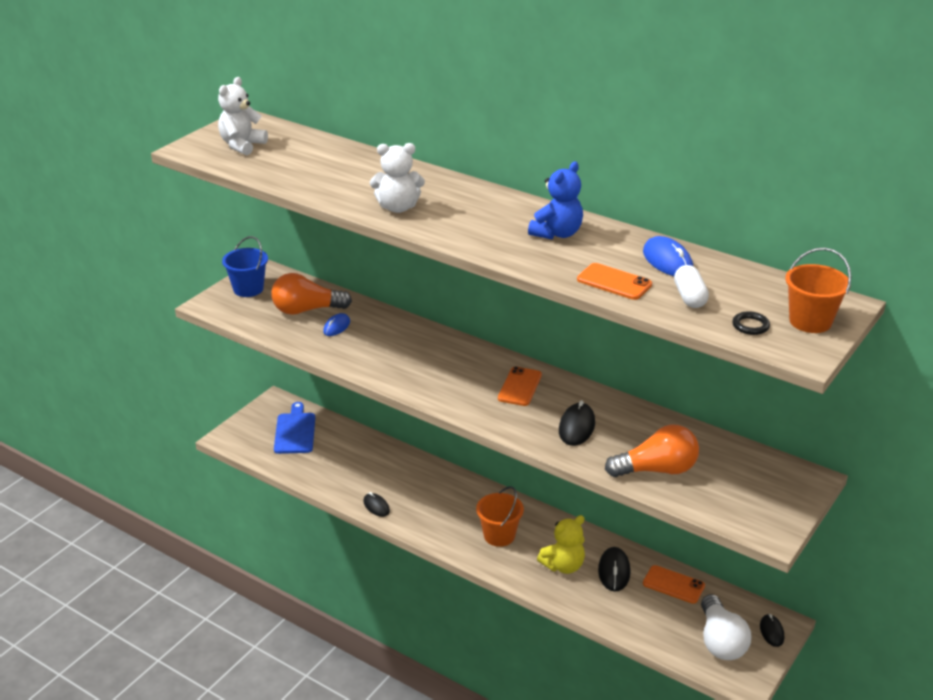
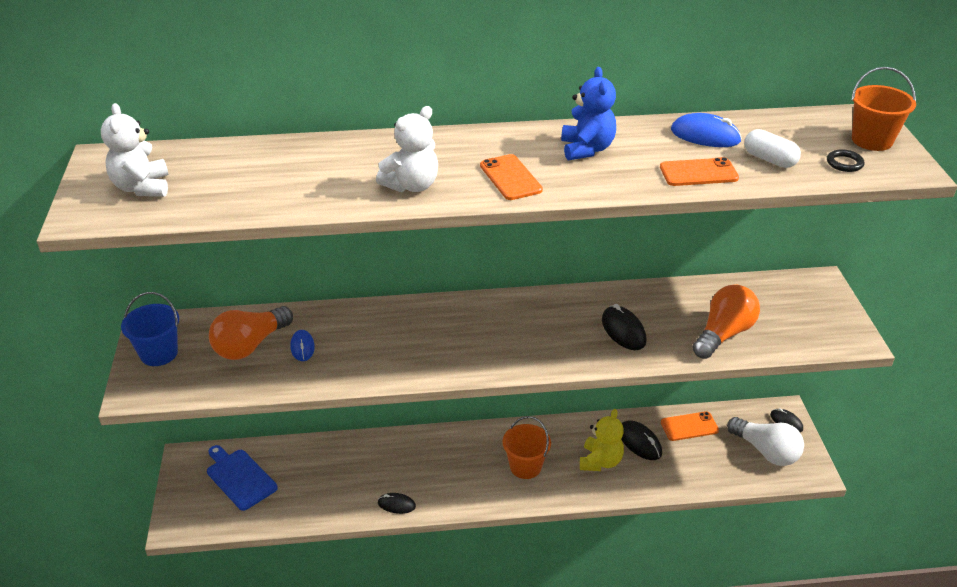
camera: 40 degrees left, 5 degrees up
orange phone [498,366,542,406] -> orange phone moved to [480,154,543,200]

